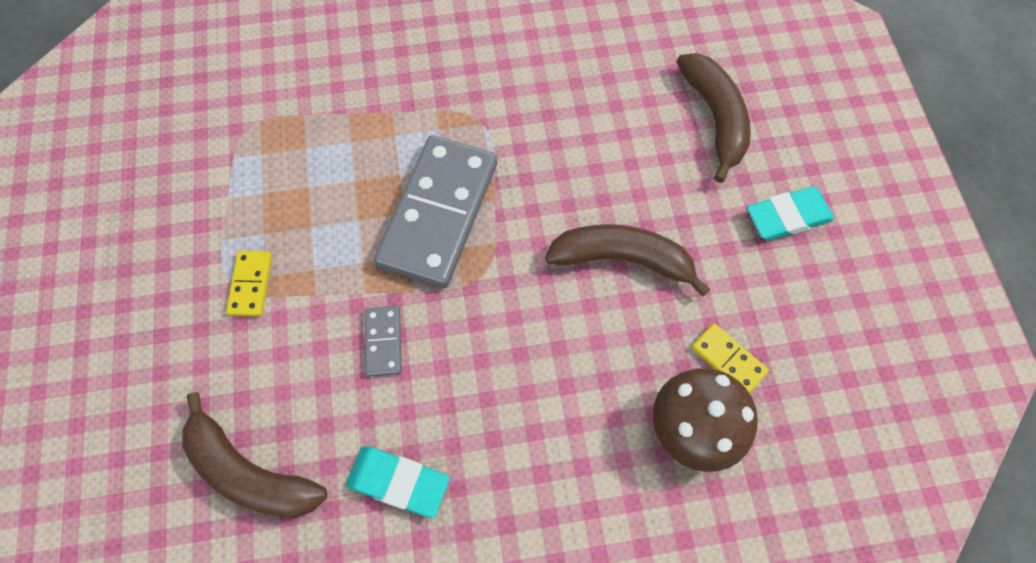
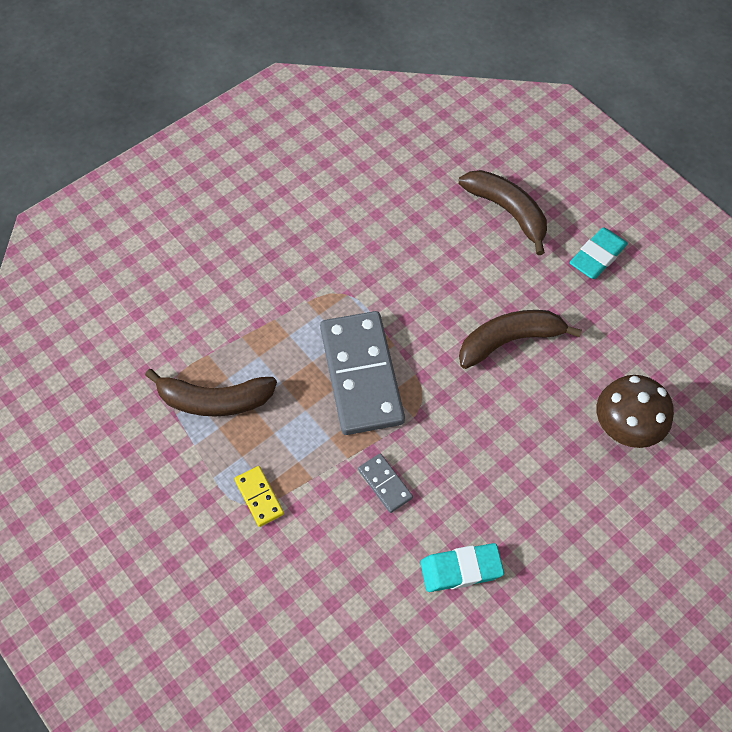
camera: 30 degrees left, 5 degrees down
brown banana [182,392,327,518] -> brown banana moved to [145,369,277,416]
yellow domino [692,323,769,393] -> none

